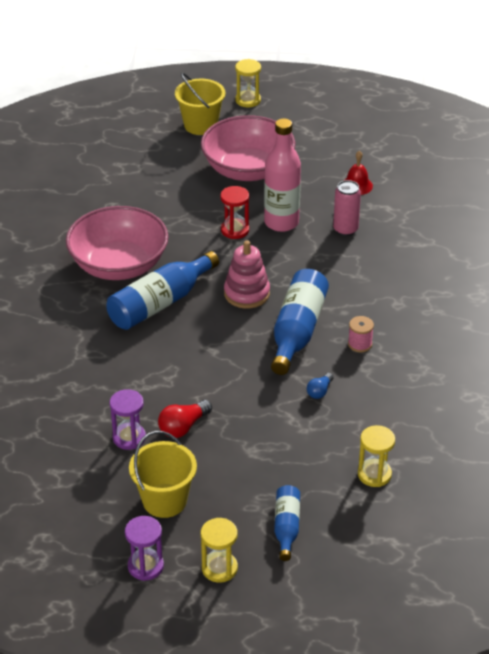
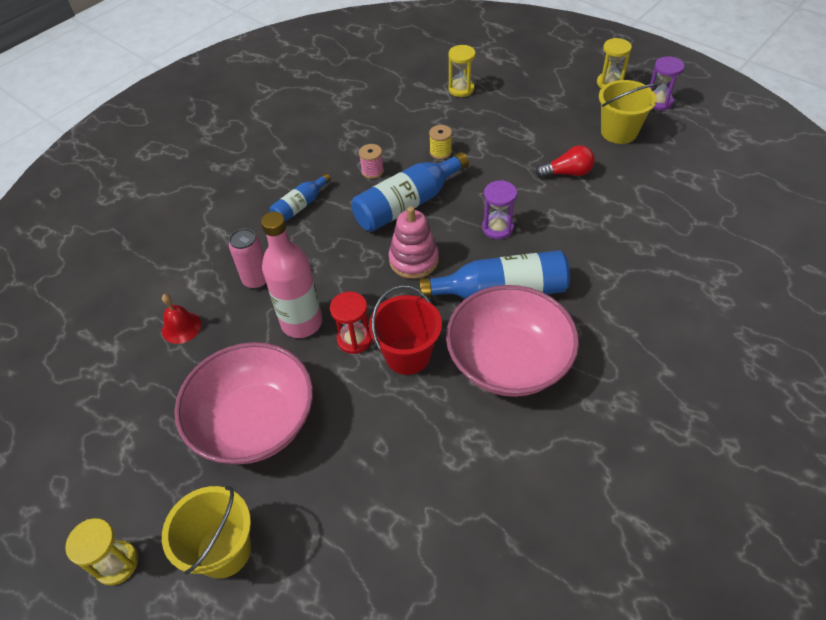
camera: 140 degrees left, 10 degrees up
purple hourglass [110,389,146,450] -> purple hourglass moved to [482,180,517,239]
blue bottle [274,485,300,561] -> blue bottle moved to [270,173,331,222]
blue light bulb [307,373,334,399] -> yellow spool [429,125,452,159]
none -> red bucket [369,285,442,375]

